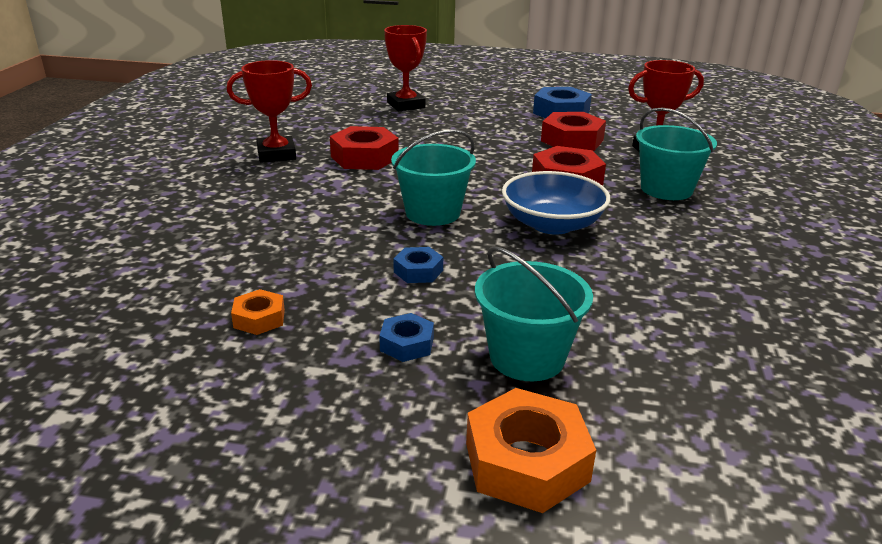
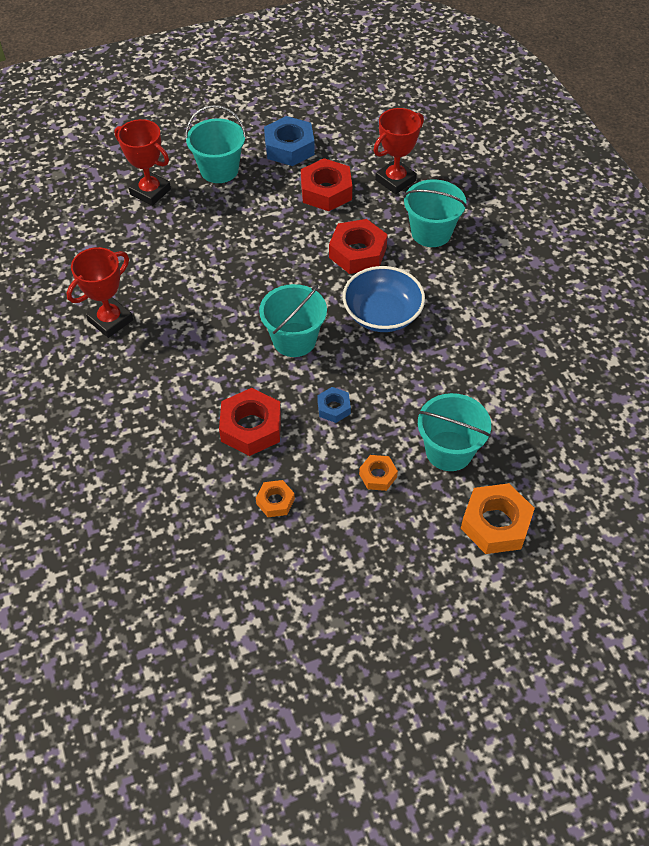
camera: 30 degrees left, 25 degrees up
red nut [330,126,399,170] -> red nut moved to [219,388,281,456]
blue nut [379,313,434,362] -> orange nut [359,455,398,491]
none -> turquoise bucket [185,105,246,183]

